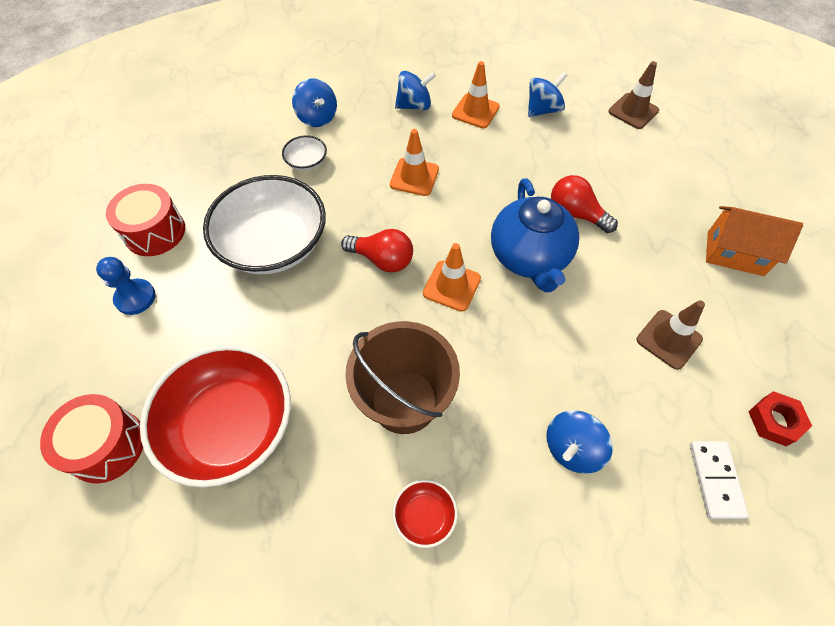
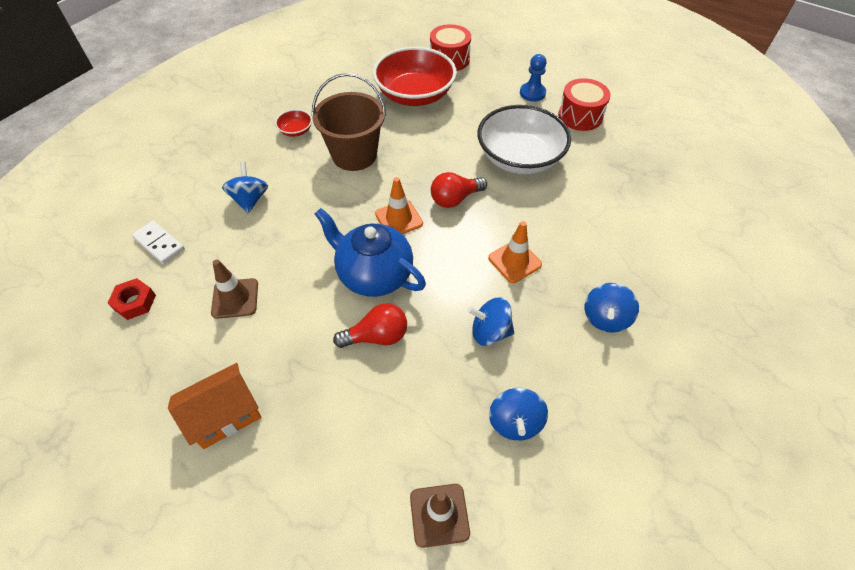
camera: 130 degrees right, 5 degrees down
white bowl [282,135,327,171] -> none
blue spinning top [292,79,337,127] -> blue spinning top moved to [467,297,514,346]
orange traffic cone [452,61,500,128] -> none

